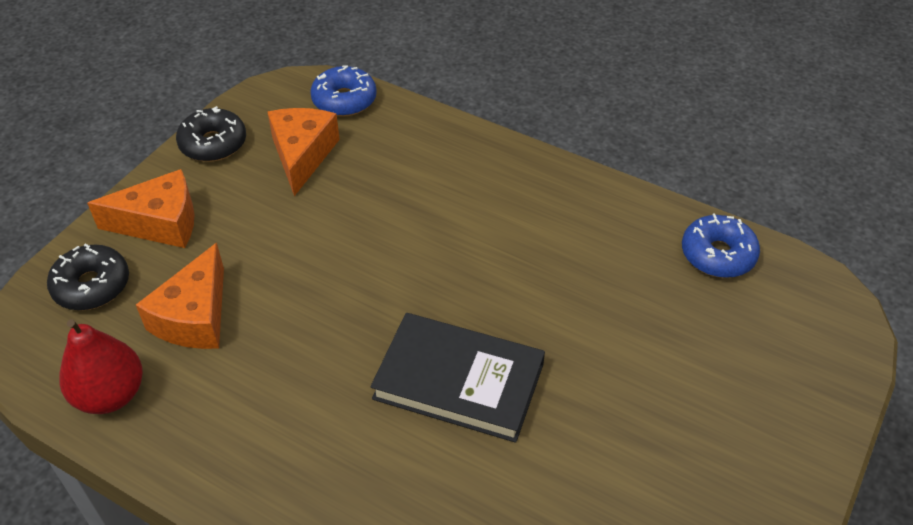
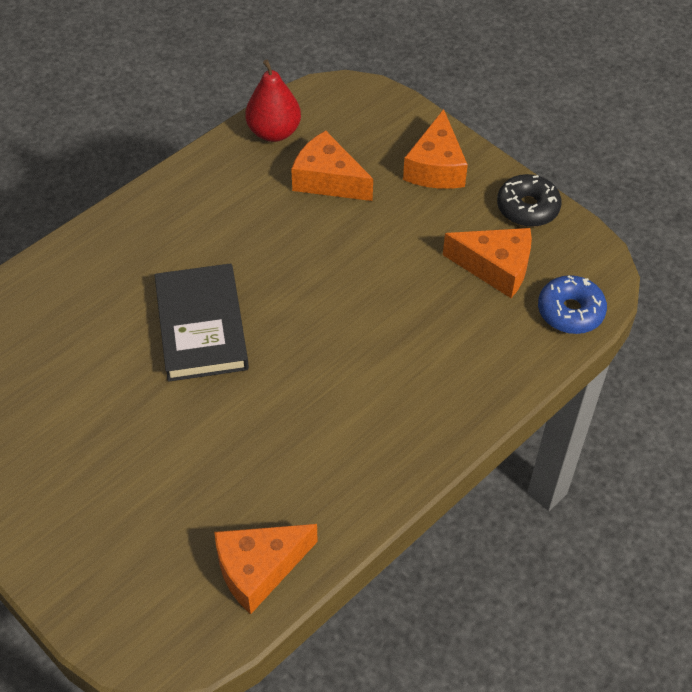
camera: 105 degrees right, 5 degrees up
black donut [47,244,129,311] -> none
black book [370,313,545,443] -> black book turned 45 degrees counterclockwise [155,263,249,382]
blue donut [682,213,760,278] -> orange cheese [214,524,318,614]

